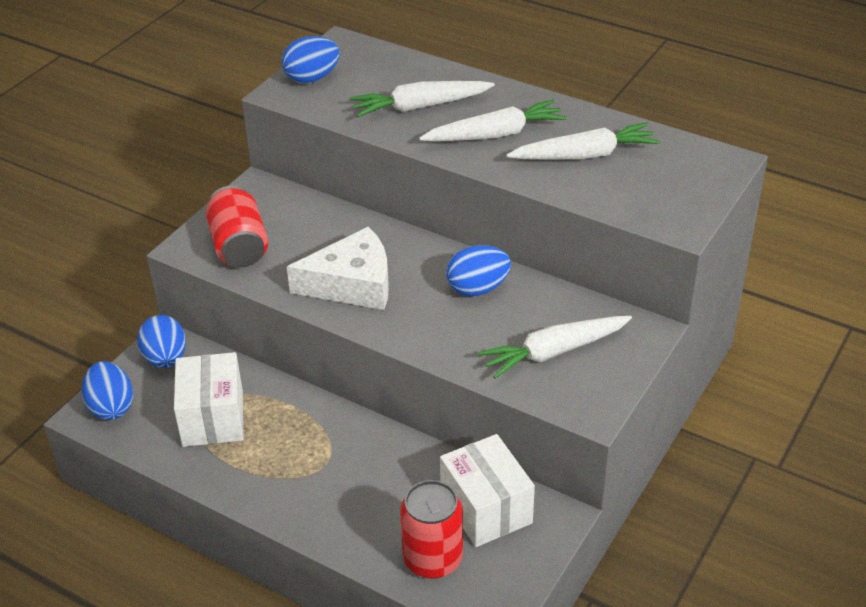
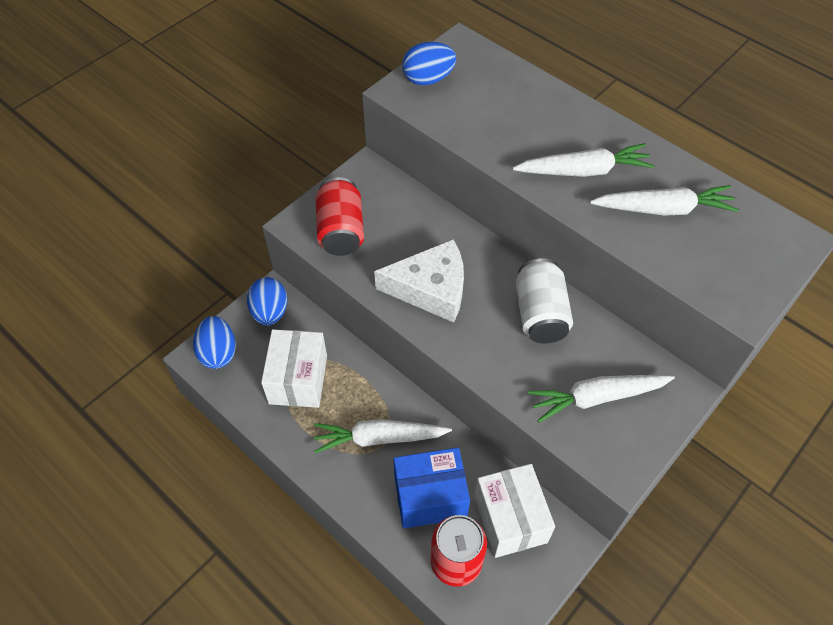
camera: 10 degrees right, 15 degrees up
white carrot [350,81,495,117] -> white carrot moved to [314,419,452,453]
blue egg [446,245,511,296] -> white can [516,258,573,344]
none -> blue box [394,448,470,528]

